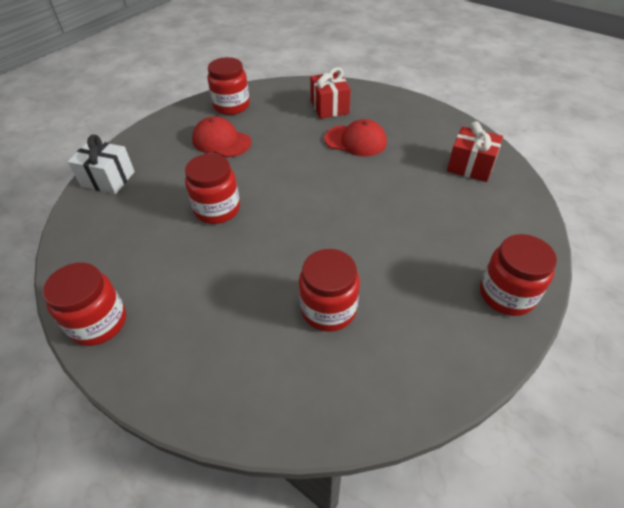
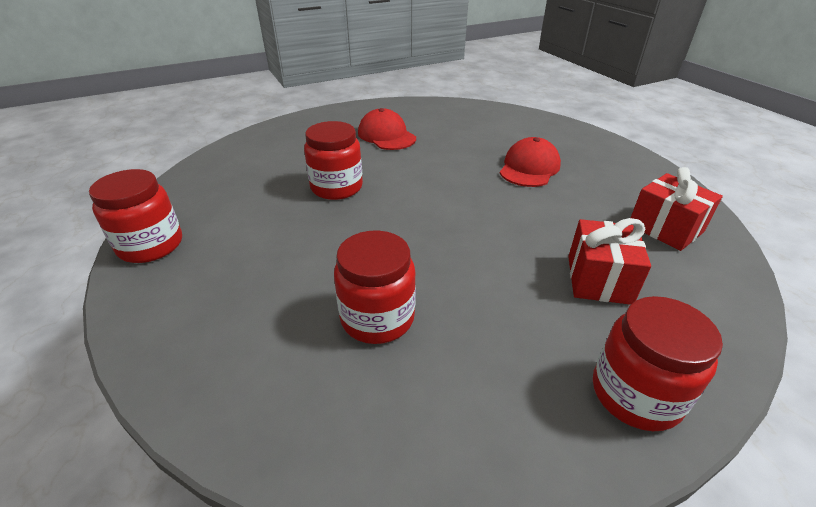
camera: 25 degrees right, 10 degrees down
white gift [68,135,135,194] -> none
red jar [207,57,250,115] -> none
red gift [310,67,351,119] -> red gift moved to [568,218,651,305]
red cap [324,119,387,157] -> red cap turned 105 degrees counterclockwise [500,137,561,187]

